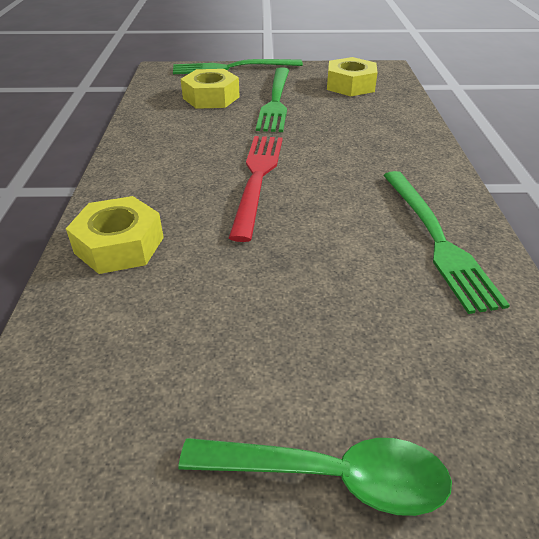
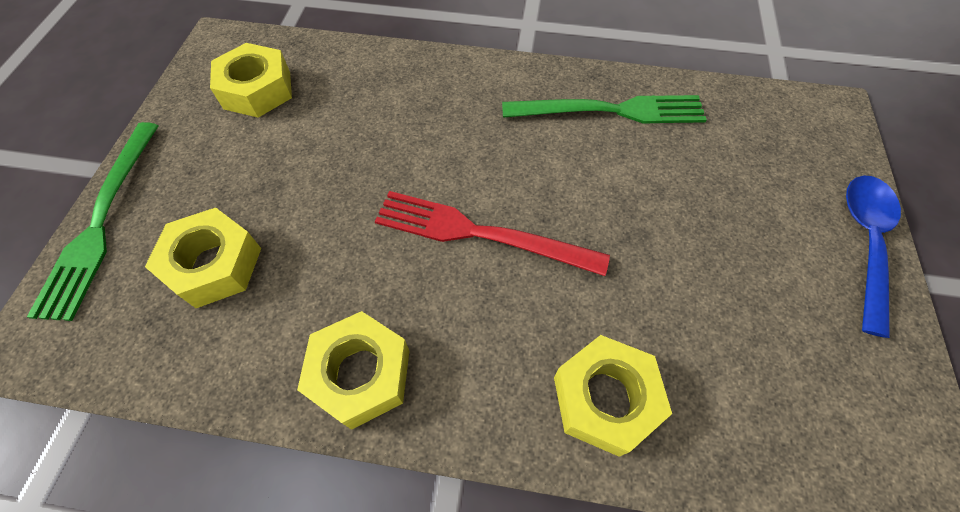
camera: 80 degrees left, 20 degrees up
green spoon [179,438,452,516] -> blue spoon [846,176,901,338]
green fork [256,67,289,132] -> none
none -> yellow nut [297,311,409,430]

